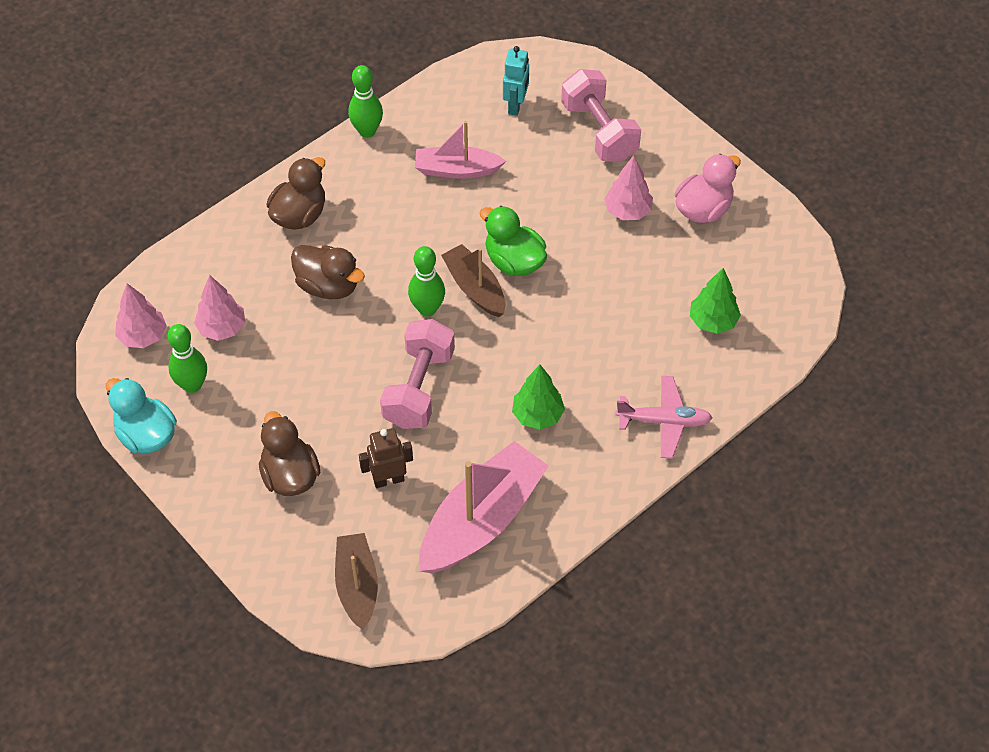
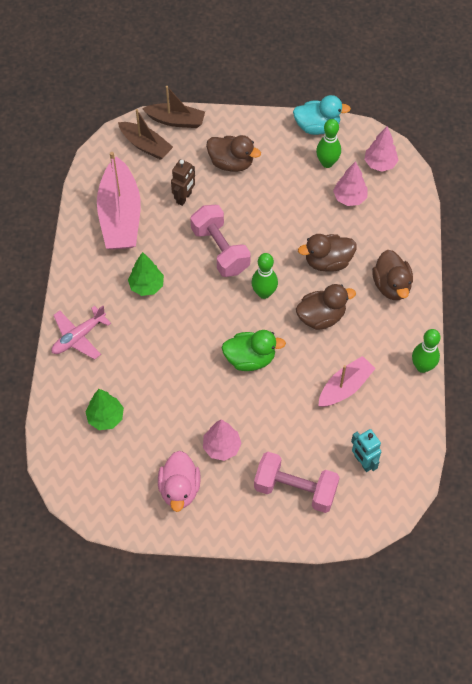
camera: 135 degrees right, 5 degrees up
brown boat [441,244,505,317] -> brown boat moved to [142,86,205,128]
none -> brown duck [296,284,356,330]

